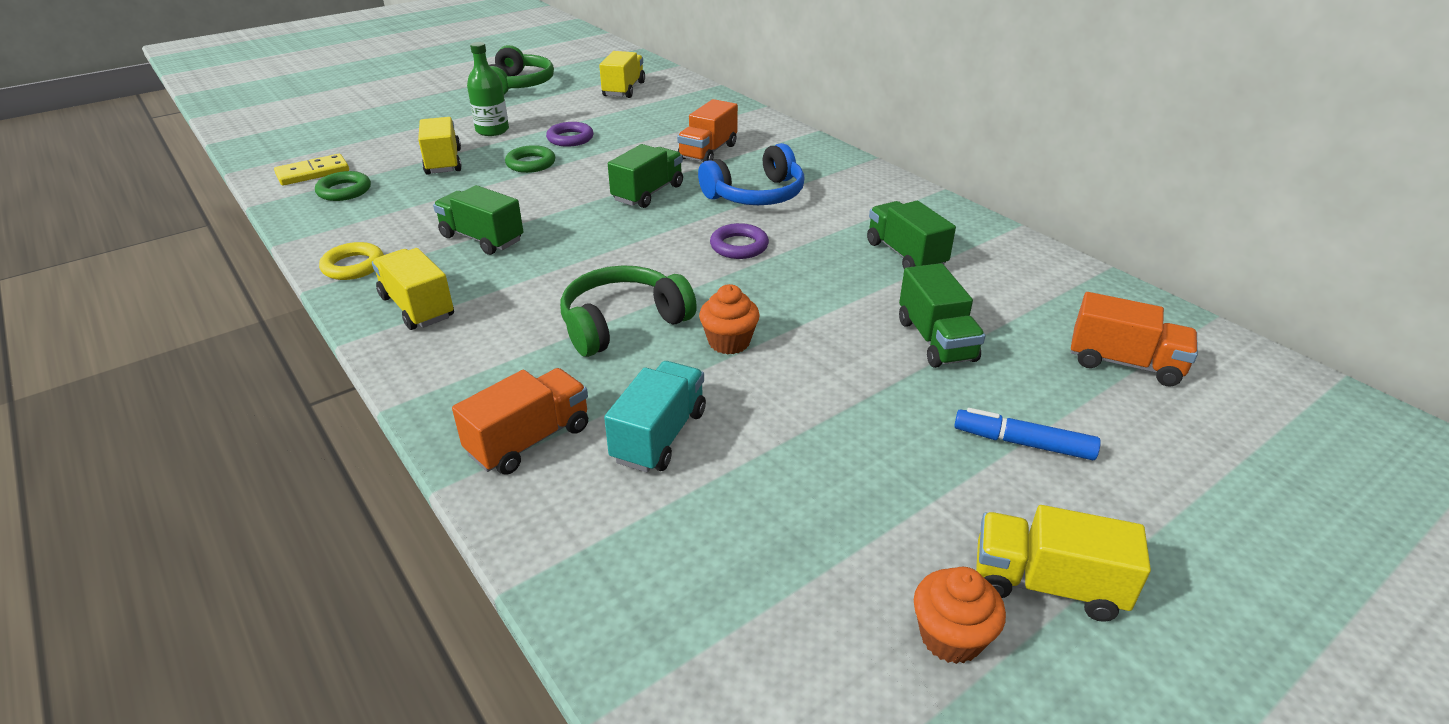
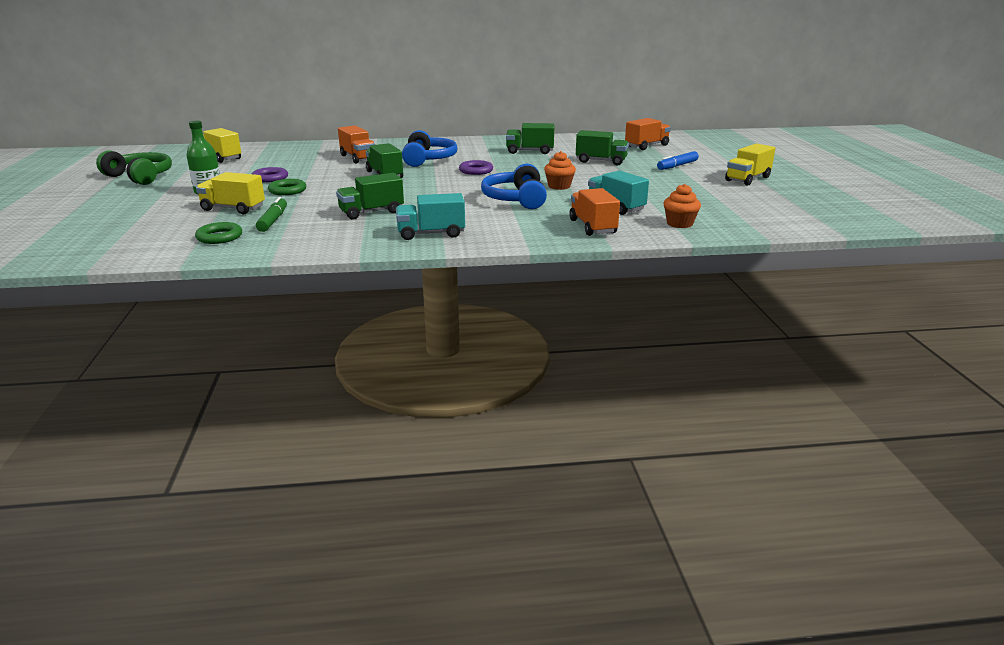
camera: 60 degrees left, 10 degrees down
yellow domino [274,154,349,186] -> none
yellow ring [319,242,384,280] -> none
yellow truck [372,248,454,330] -> turquoise truck [396,193,465,240]
green headphones [560,265,697,357] -> blue headphones [481,163,547,209]
orange cupcake [914,567,1006,664] -> orange cupcake moved to [664,184,701,228]
none -> green marker [256,197,287,232]

